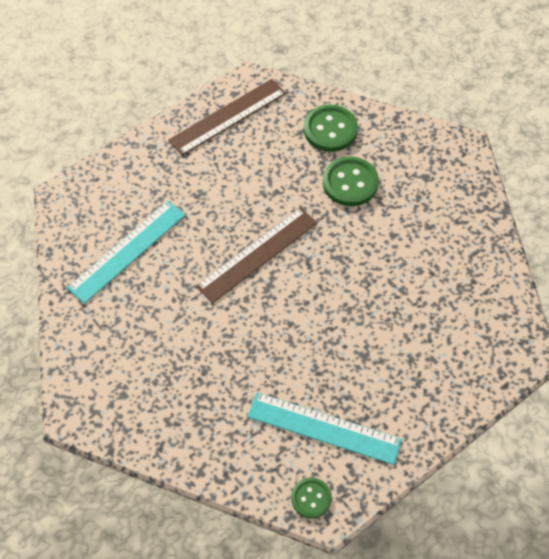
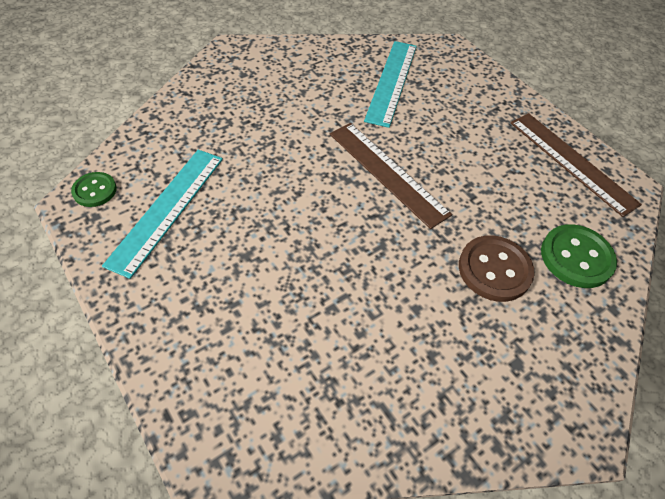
camera: 90 degrees right, 5 degrees down
turquoise ruler [67,201,186,304] -> turquoise ruler turned 60 degrees clockwise [364,41,417,128]
green button [323,156,379,206] -> brown button [459,235,535,302]

